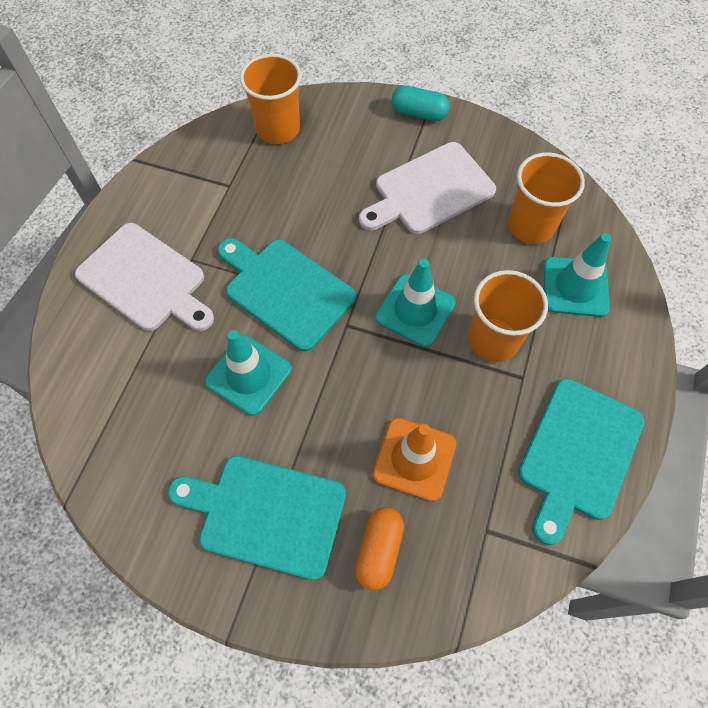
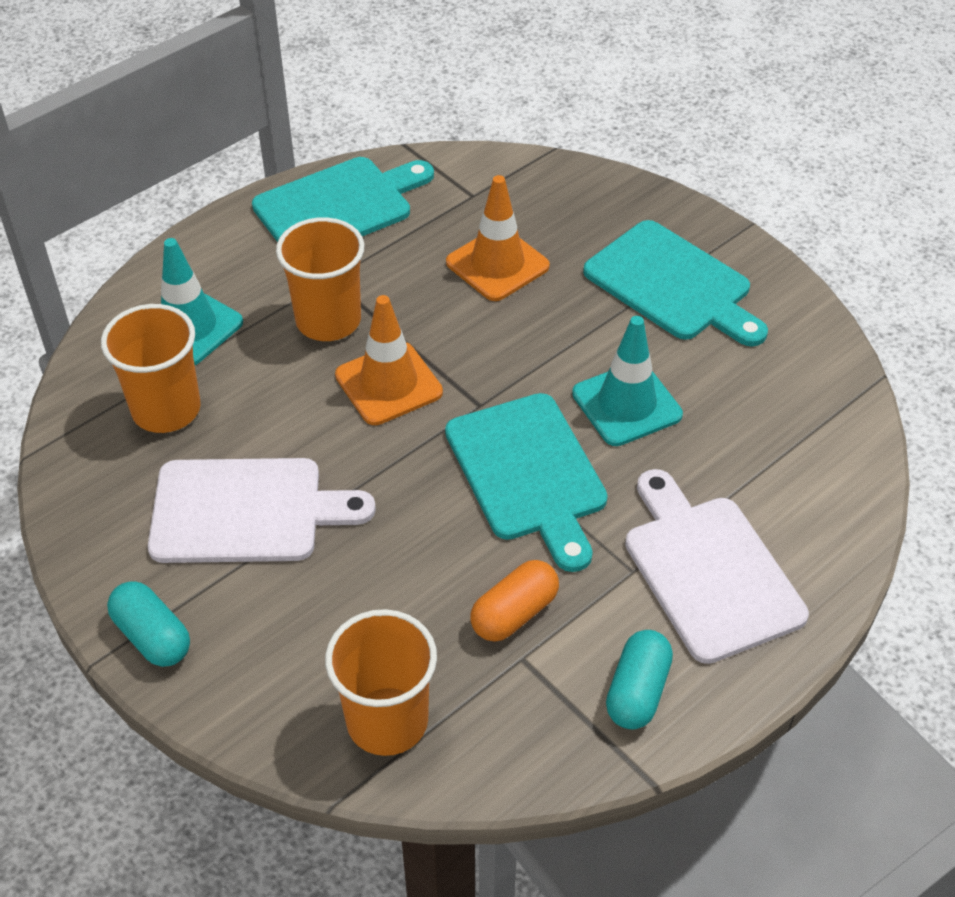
camera: 150 degrees left, 15 degrees down
orange capsule [355,507,404,591] -> orange capsule moved to [470,560,559,642]
turquoise traffic cone [375,259,456,347] -> orange traffic cone [335,295,443,425]
none -> turquoise capsule [606,630,673,729]

